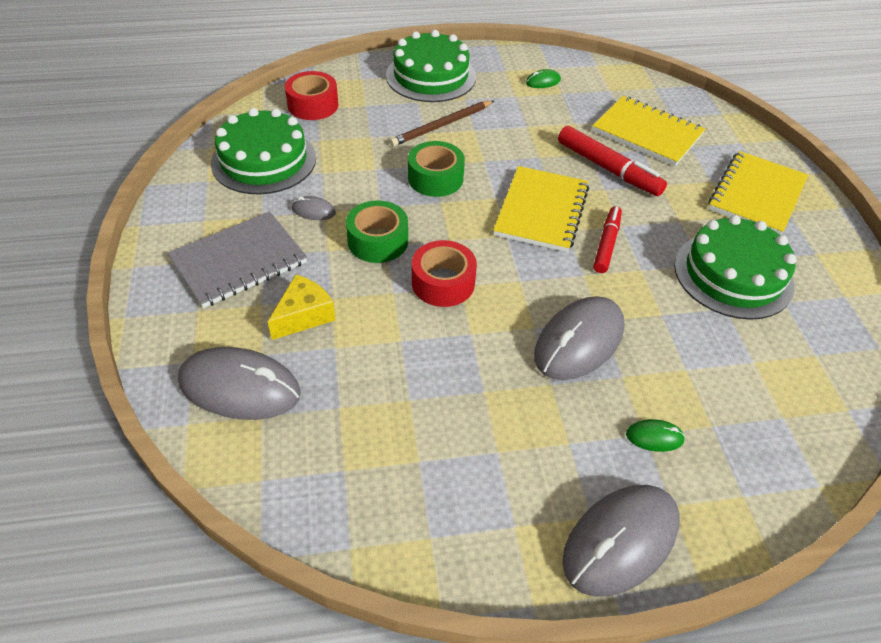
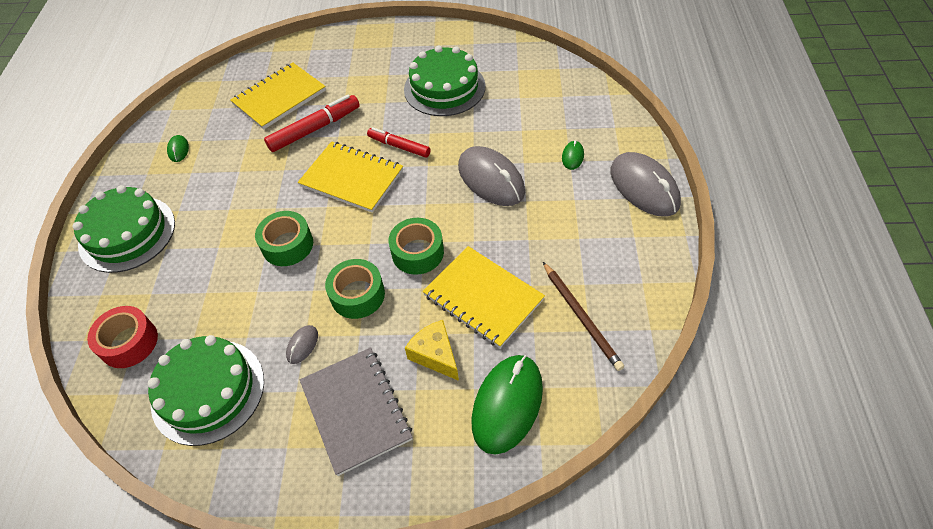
camera: 75 degrees left, 5 degrees up
grey mouse [178,347,301,420] -> green mouse [472,355,543,455]
brown pencil [390,100,494,146] -> brown pencil moved to [543,262,624,371]
red tape [412,240,477,307] -> green tape [389,218,444,275]
yellow notebook [709,151,808,235] -> yellow notebook moved to [423,246,545,348]

